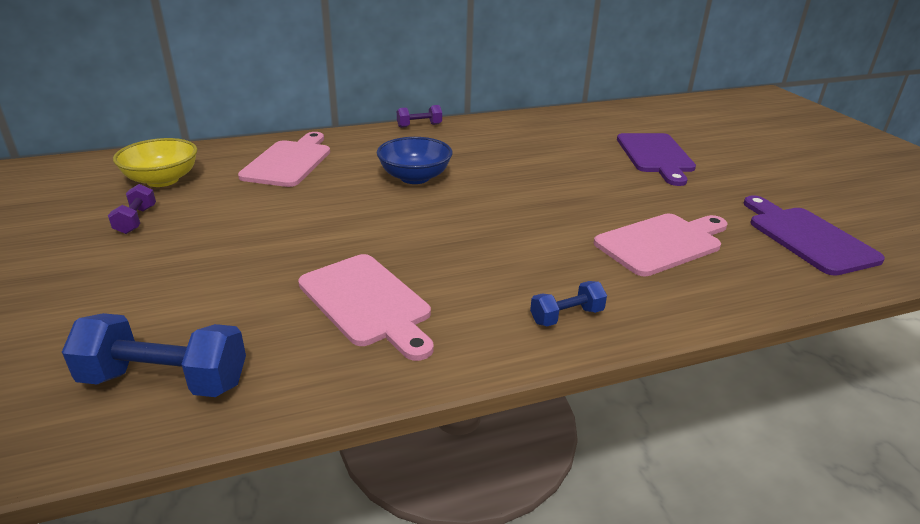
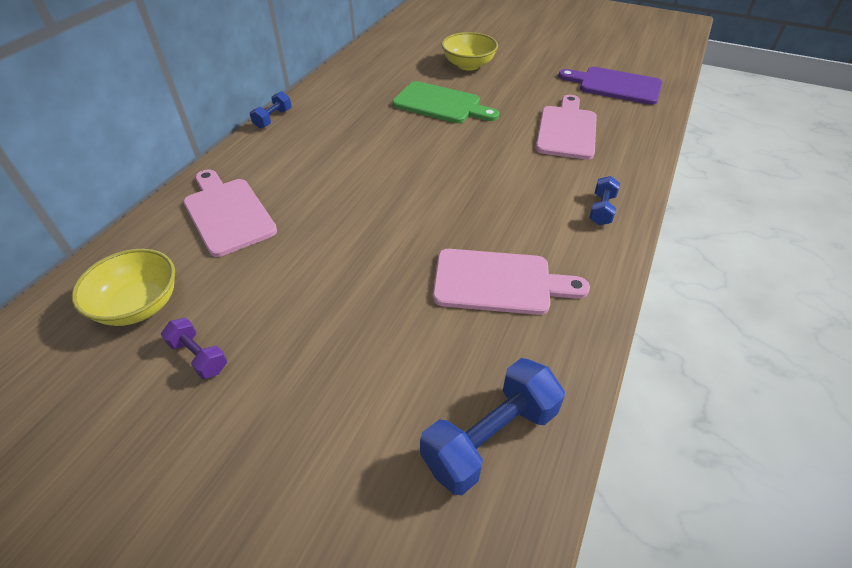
camera: 45 degrees left, 15 degrees up
blue bowl [377,137,453,184] -> none
purple dumbbell [397,105,442,128] -> blue dumbbell [250,91,292,129]
purple cutting board [617,133,696,186] -> yellow bowl [442,32,498,71]
none -> green cutting board [392,81,499,123]

